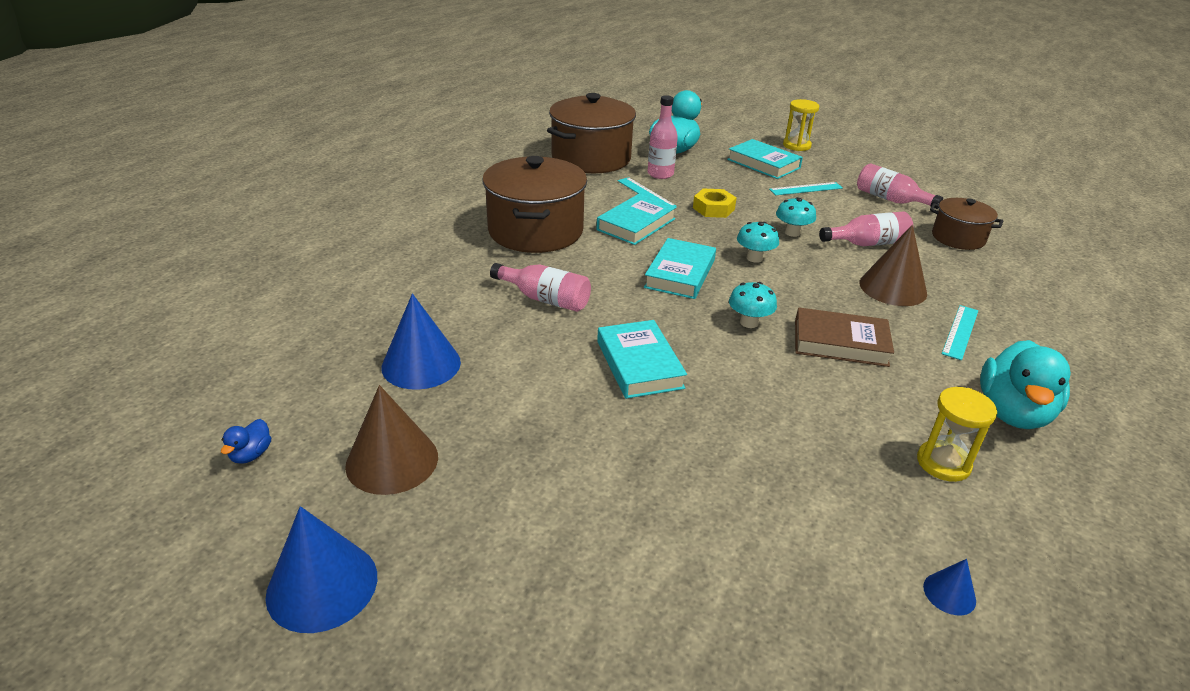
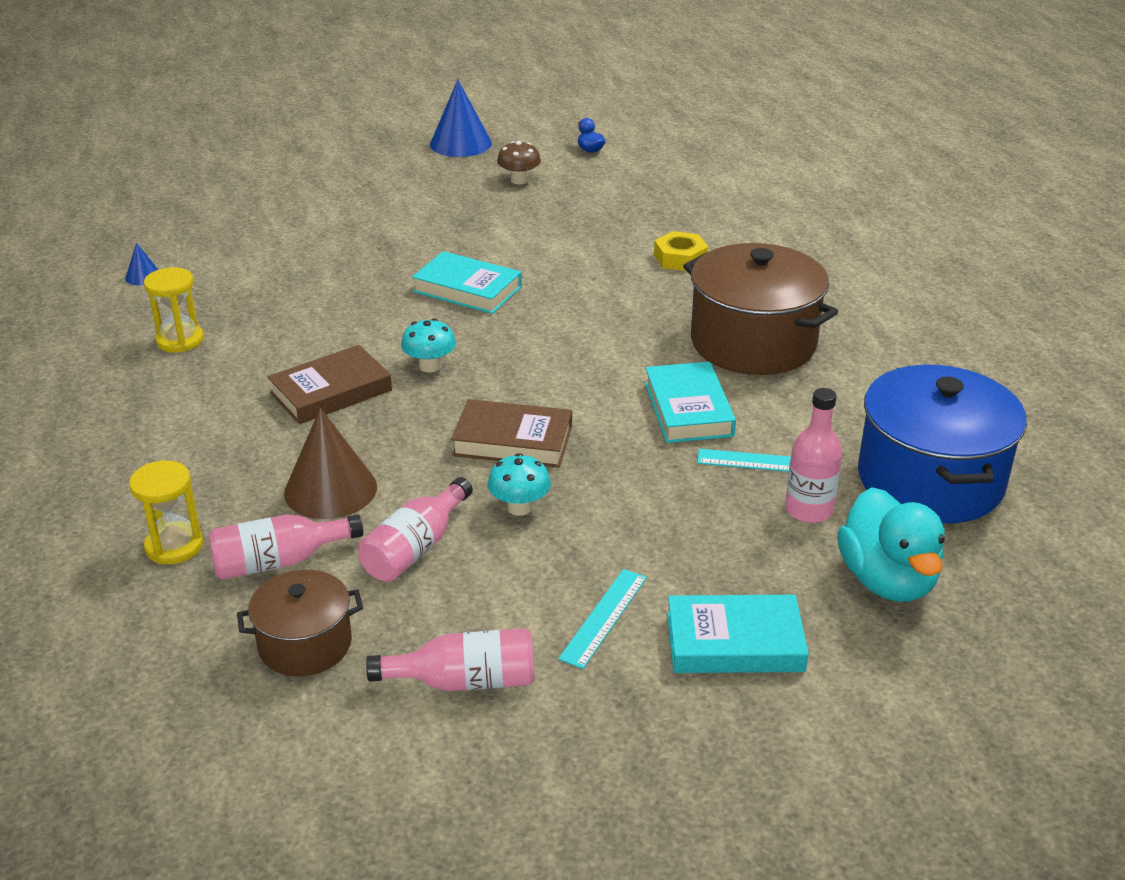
camera: 135 degrees right, 0 degrees up
brown cone [345,385,438,495] -> brown mushroom [497,141,541,184]
blue cone [382,294,461,390] -> none
pink bottle [490,263,591,312] -> pink bottle moved to [208,514,363,580]
brown pot [547,93,636,173] -> blue pot [858,365,1027,523]
turquoise book [644,238,716,299] -> none
yellow nut [693,188,737,218] -> yellow nut moved to [654,231,708,271]
turquoise mushroom [737,222,779,263] -> brown book [451,399,572,468]
yellow hourglass [783,99,819,151] -> yellow hourglass moved to [129,460,203,564]
turquoise ruler [942,305,978,360] -> none
turquoise duck [980,340,1071,429] -> none

